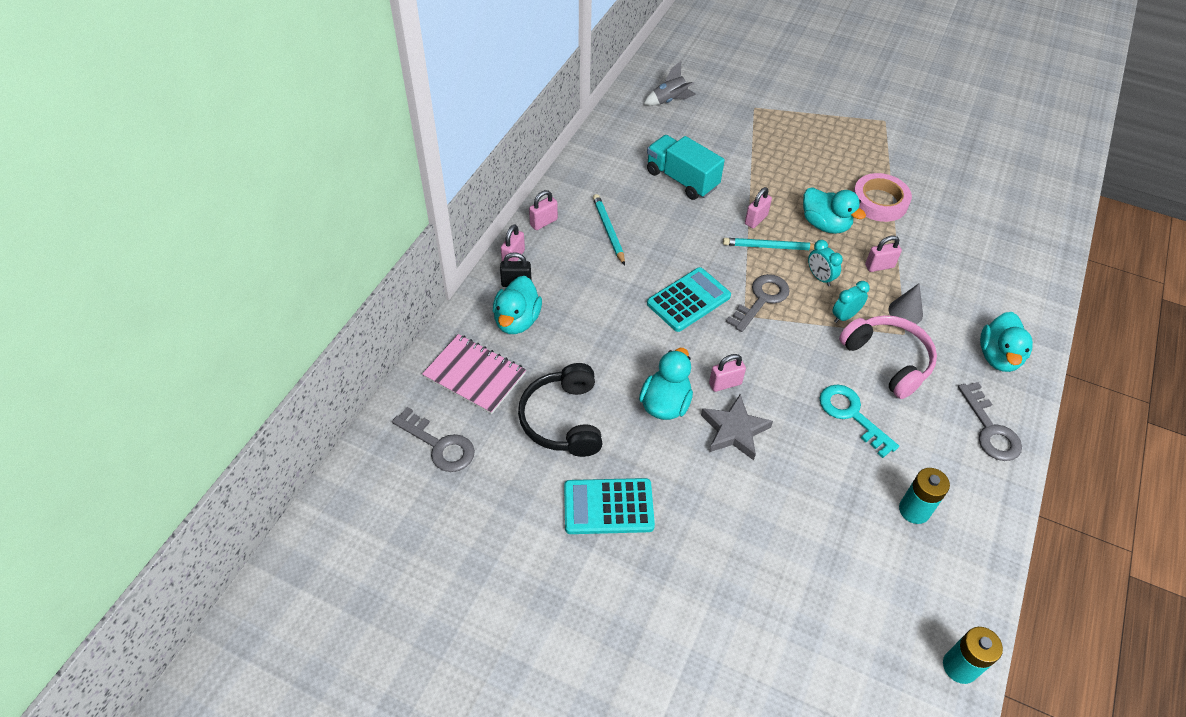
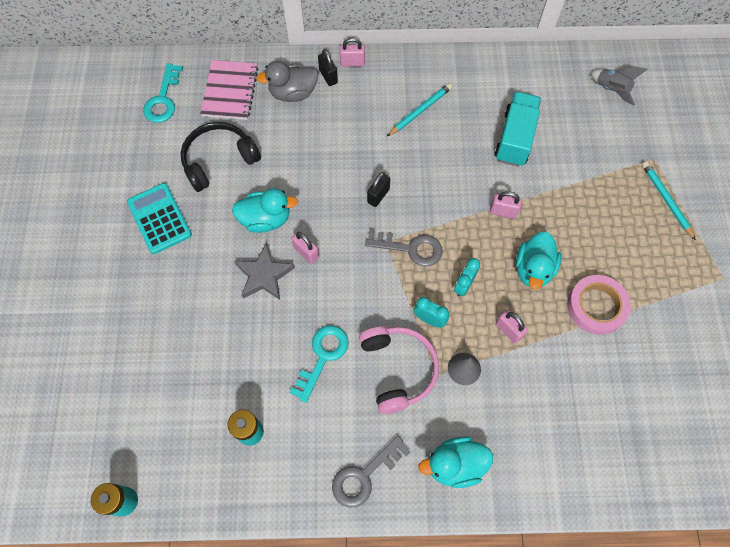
camera: 65 degrees right, 15 degrees up
grey key [392,407,475,472] -> turquoise key [143,64,183,123]
turquoise duck [493,276,542,334] -> grey duck [256,61,318,102]
pink padlock [529,190,558,230] -> none
turquoise calculator [647,267,731,332] -> black padlock [367,172,390,207]
turquoise pencil [723,238,815,250] -> turquoise pencil moved to [642,161,696,241]
pink headphones [839,315,937,399] -> pink headphones turned 45 degrees counterclockwise [359,327,439,414]

